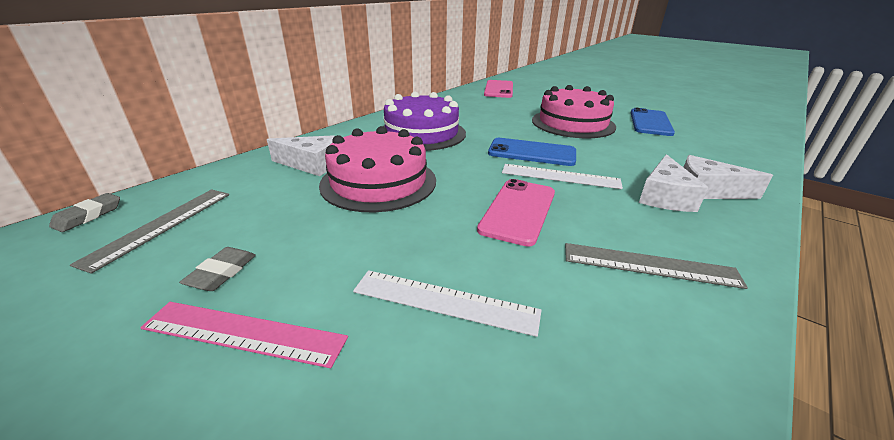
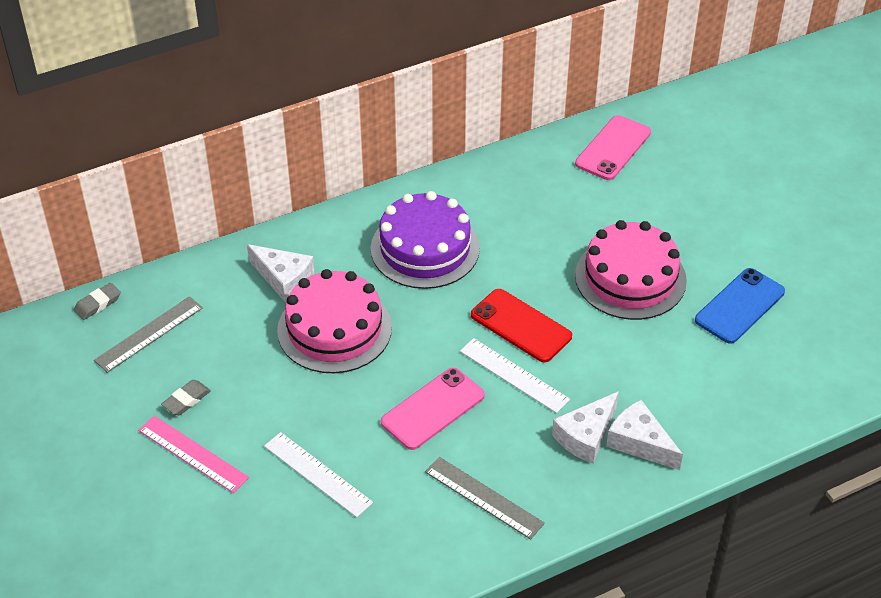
camera: 25 degrees right, 15 degrees up
blue phone [488,138,576,166] -> red phone [471,289,572,362]

